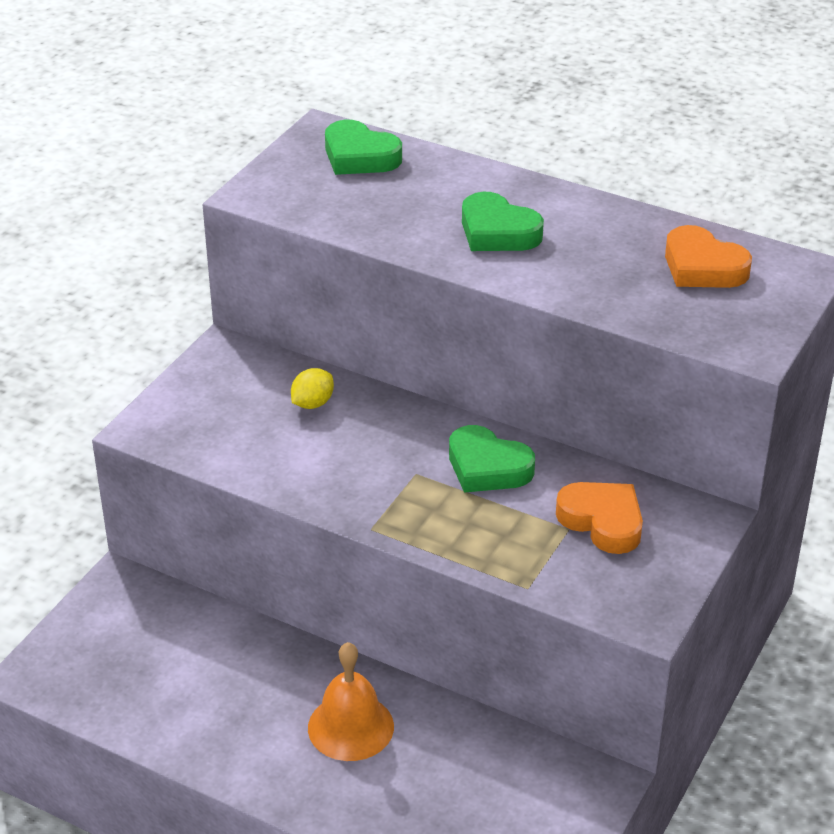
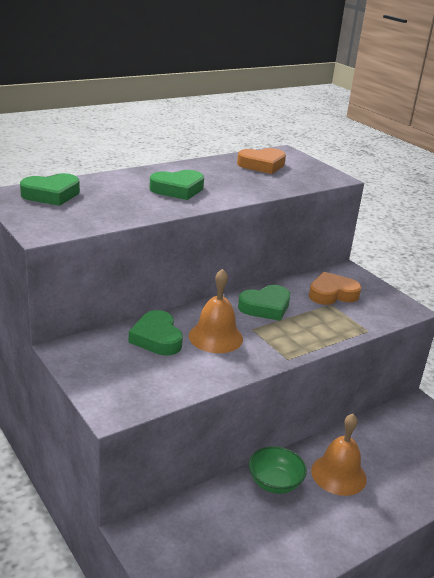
camera: 65 degrees left, 10 degrees down
yellow lemon [291,368,334,409] -> green heart [128,310,183,356]
none -> orange bell [189,269,243,353]
none -> green bowl [249,446,307,494]

